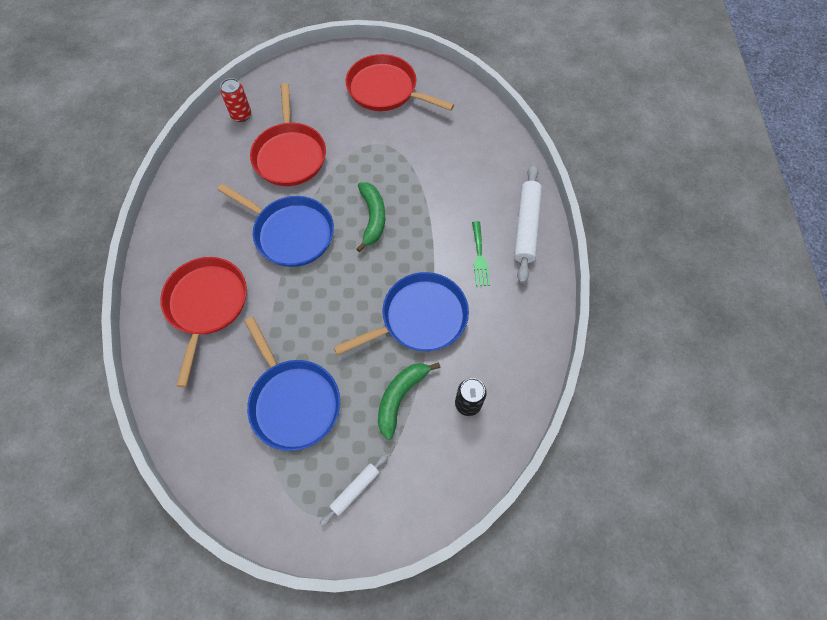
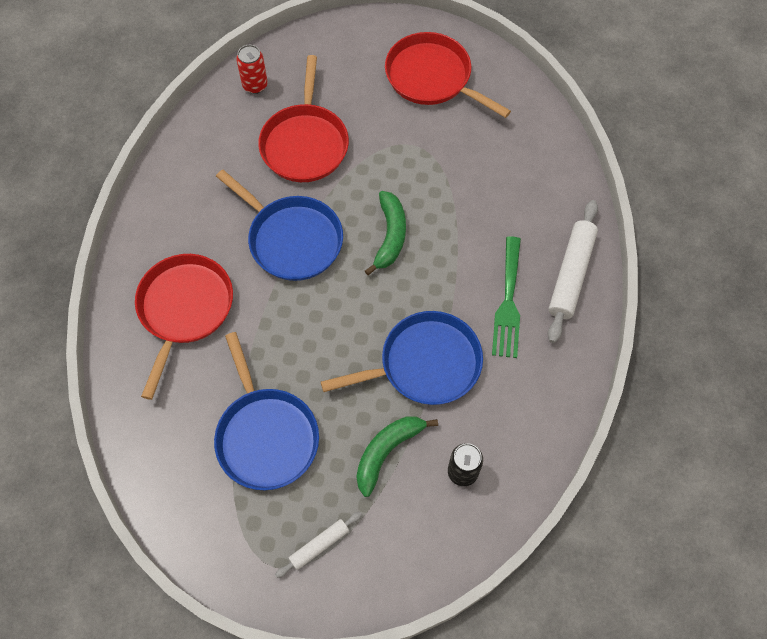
camera: 10 degrees right, 0 degrees up
green fork [472,221,490,286] -> green fork [492,236,521,358], size x1.52

